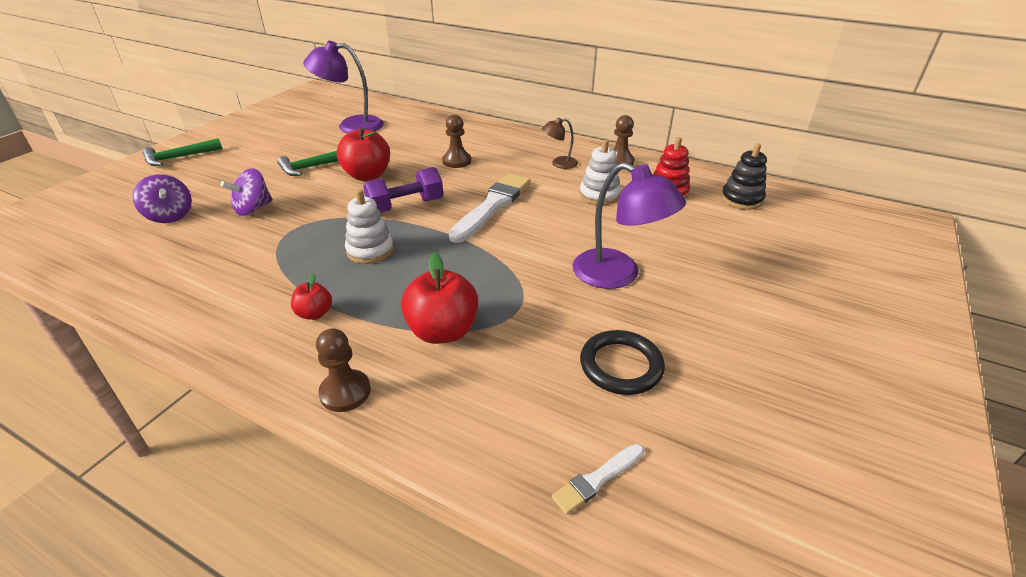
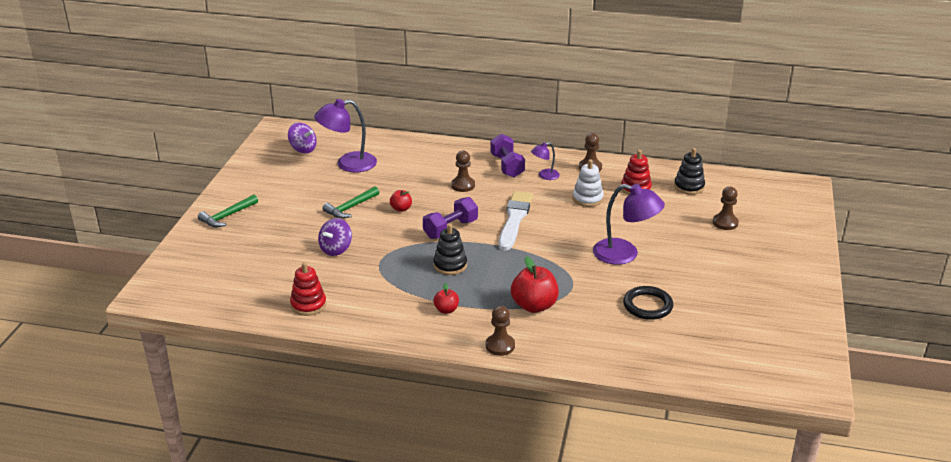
camera: 15 degrees left, 5 degrees down
purple spinning top [132,174,192,223] -> purple spinning top moved to [288,122,317,153]
red apple [337,127,390,181] -> red apple [390,190,412,212], size x0.53
white stacking toy [345,189,394,264] -> black stacking toy [433,224,467,275]
brown lamp [542,118,578,169] -> purple lamp [531,142,560,180]
white brush [552,444,644,515] -> none
none -> red stacking toy [290,262,327,316]
none -> purple dumbbell [490,134,525,177]
none -> brown pawn [713,187,739,230]

